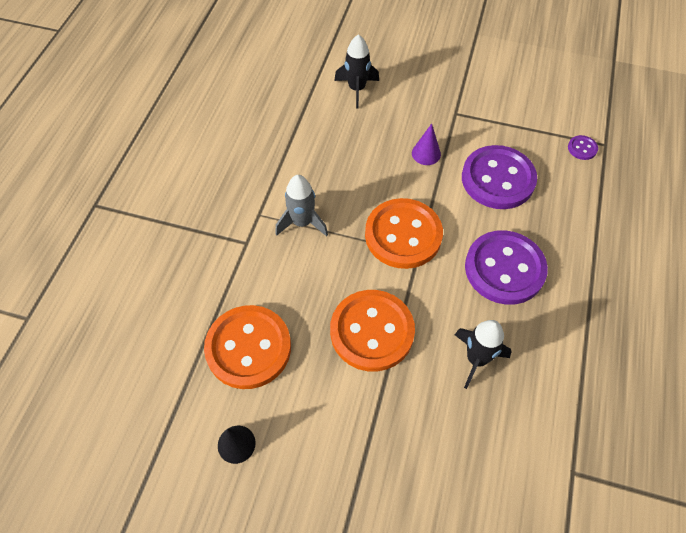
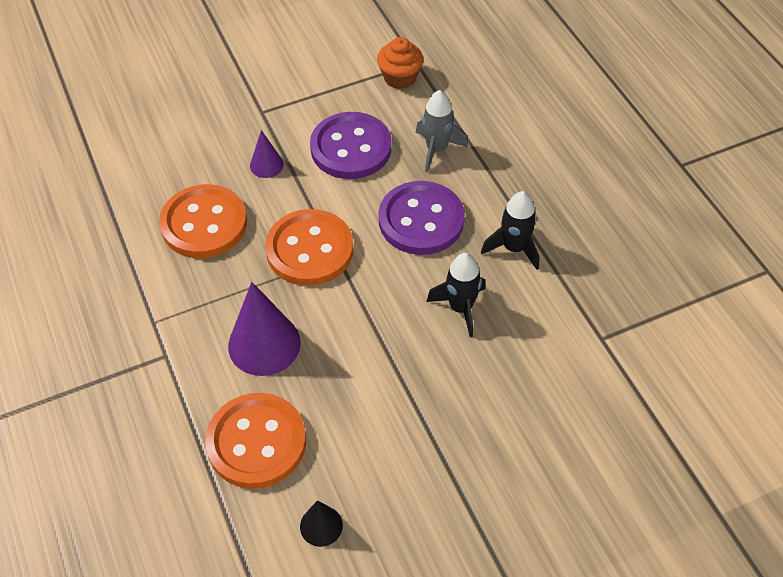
camera: 40 degrees left, 5 degrees down
grey rocket [275,175,328,236] -> grey rocket moved to [416,90,468,173]
orange button [330,290,415,371] -> orange button moved to [159,184,247,258]
black rocket [334,34,379,108] -> black rocket moved to [481,191,539,270]
purple button [568,135,598,160] -> orange cupcake [377,37,423,89]
none -> purple cone [228,282,301,376]

